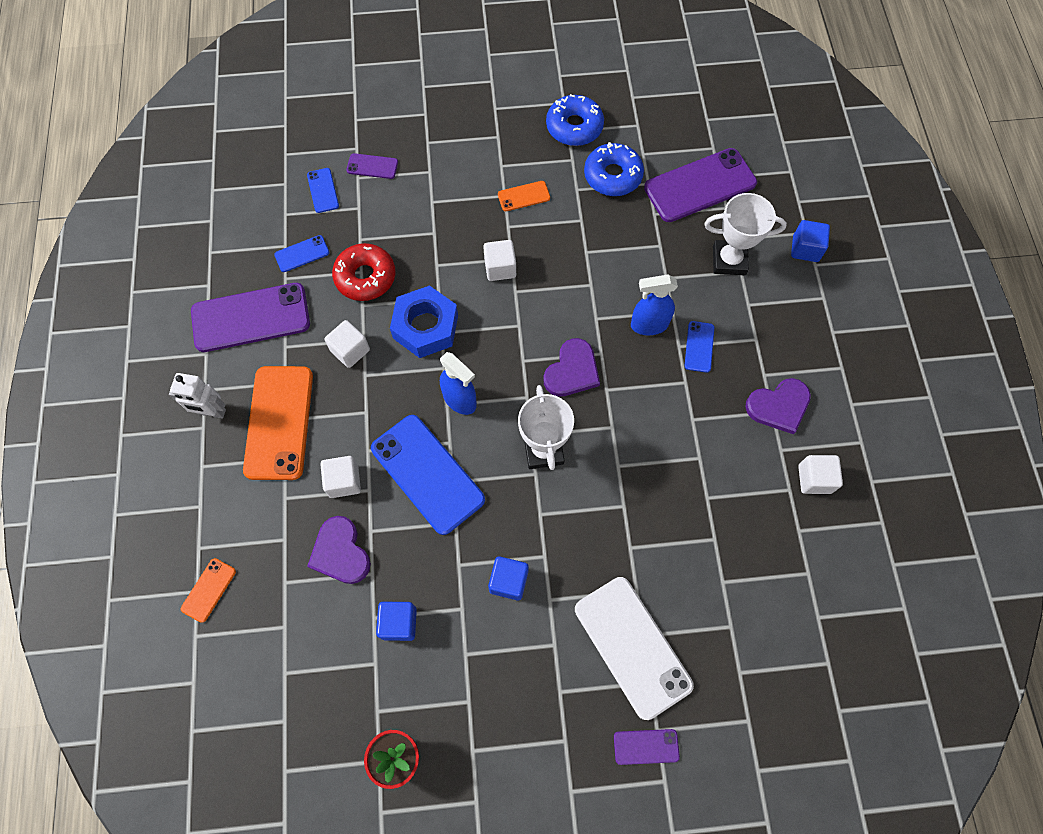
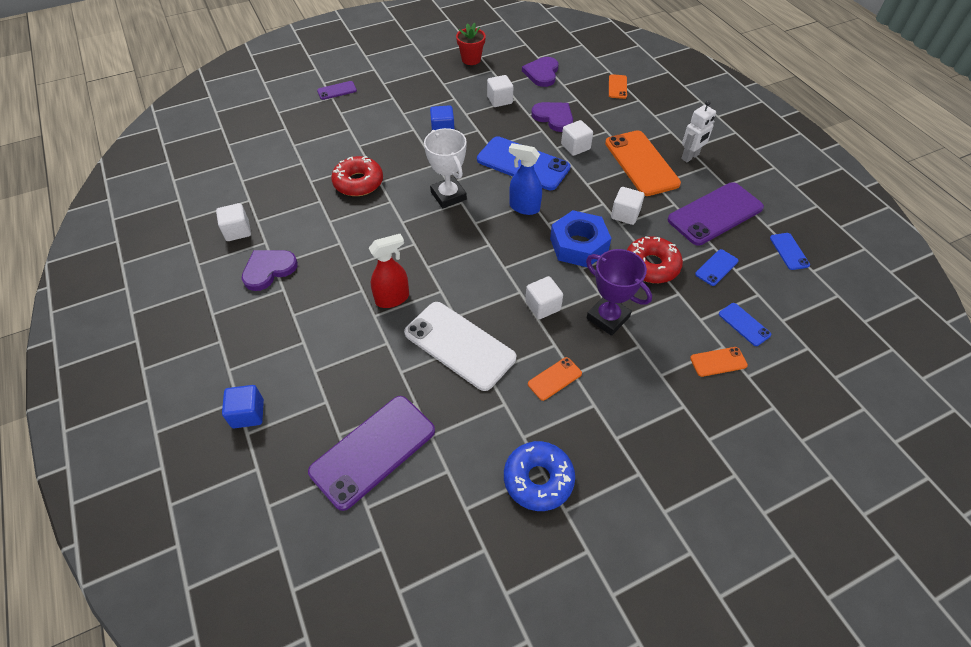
camera: 160 degrees right, 15 degrees down
white robot [169,373,226,419] -> white robot turned 150 degrees clockwise [681,100,716,162]
purple phone [346,153,398,179] -> orange phone [690,347,748,377]
blue cube [376,602,417,641] -> white cube [487,75,514,107]
purple heart [543,338,600,397] -> purple heart moved to [522,57,559,87]
white phone [575,577,694,720] -> white phone moved to [404,302,516,391]
blue donut [584,142,644,196] -> none
blue spray bottle [631,275,678,335] -> red spray bottle [369,234,409,308]
blue phone [685,321,714,373] -> blue phone moved to [770,233,810,270]
white trophy [704,193,787,275] -> none
none -> red donut [331,156,383,196]
none -> purple trophy [586,249,652,336]

